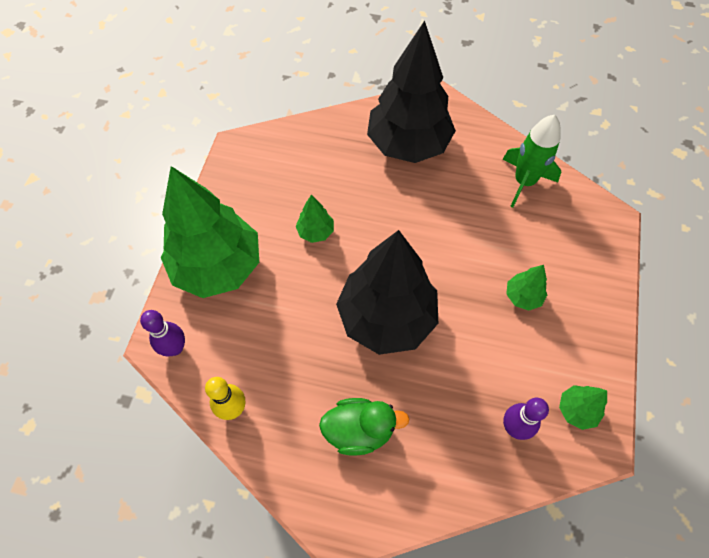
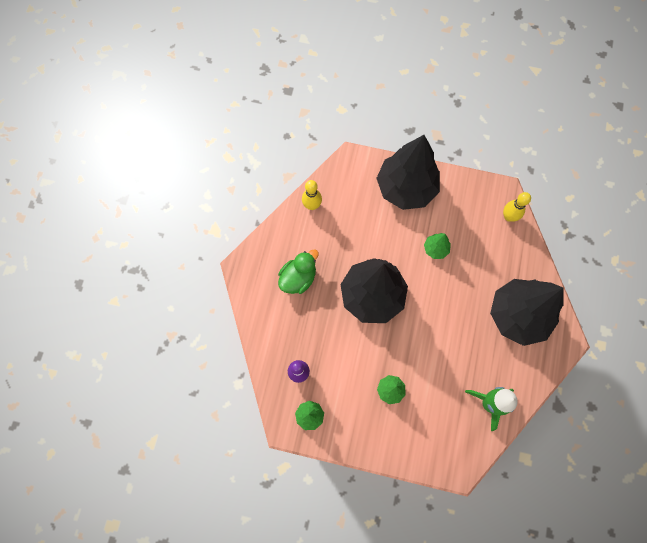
camera: 90 degrees right, 10 degrees up
purple bowling pin [140,310,185,356] -> none
green tree [161,166,259,298] -> black tree [376,135,440,210]
green duck [319,398,410,456] -> green duck turned 135 degrees counterclockwise [278,249,319,294]
none -> yellow bowling pin [503,192,531,222]

